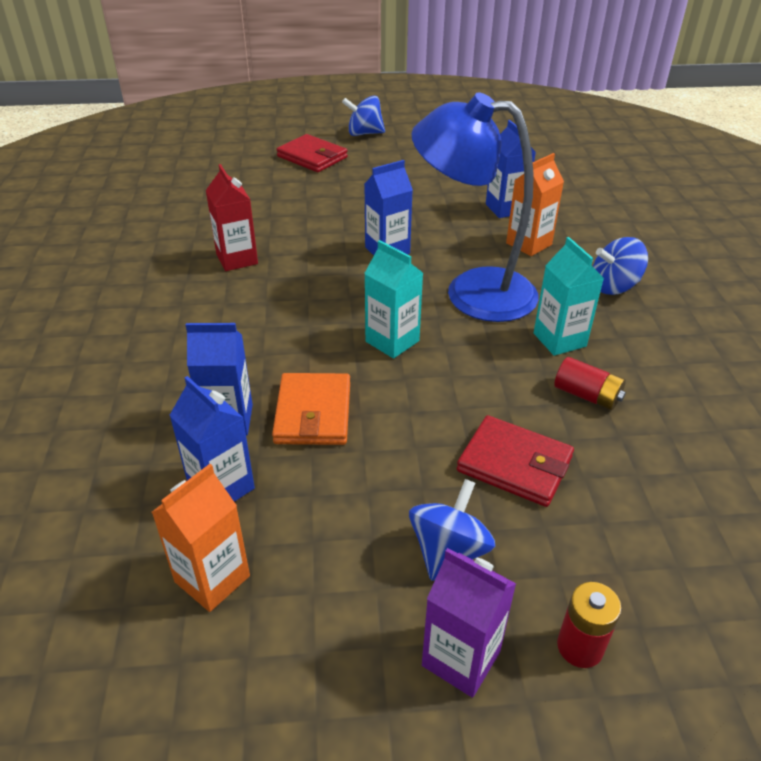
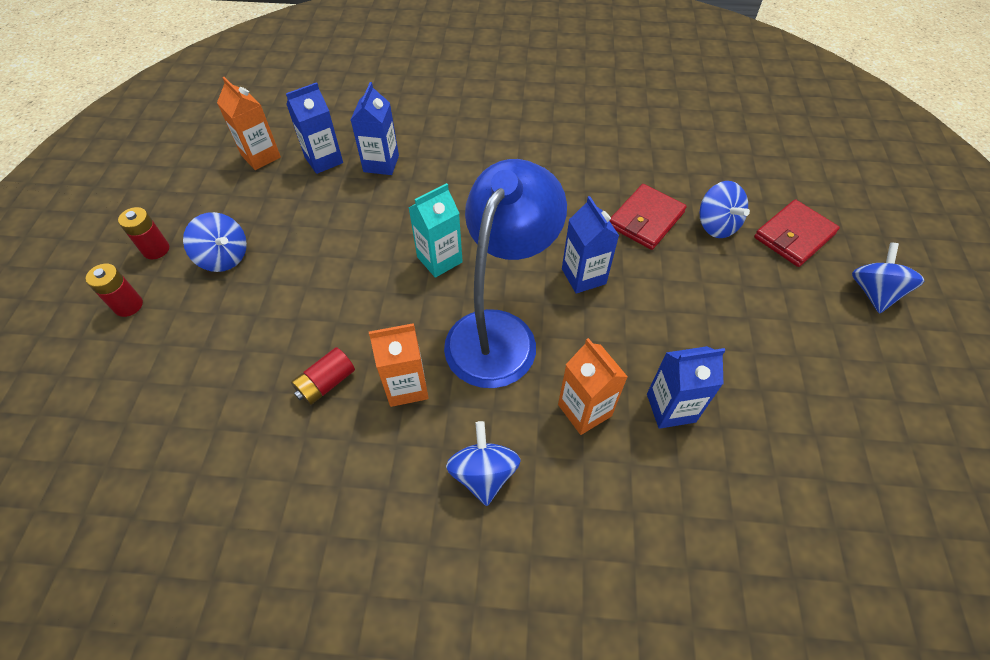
camera: 100 degrees right, 15 degrees up
red carton [206,164,258,271] -> none
orange wallet [272,373,350,445] -> none
purple carton [422,548,516,698] -> red battery [118,207,169,259]
red wallet [457,415,574,507] -> red wallet moved to [609,184,687,250]
turquoise carton [534,237,604,356] -> orange carton [369,323,428,407]
none -> blue spinning top [700,181,750,238]

